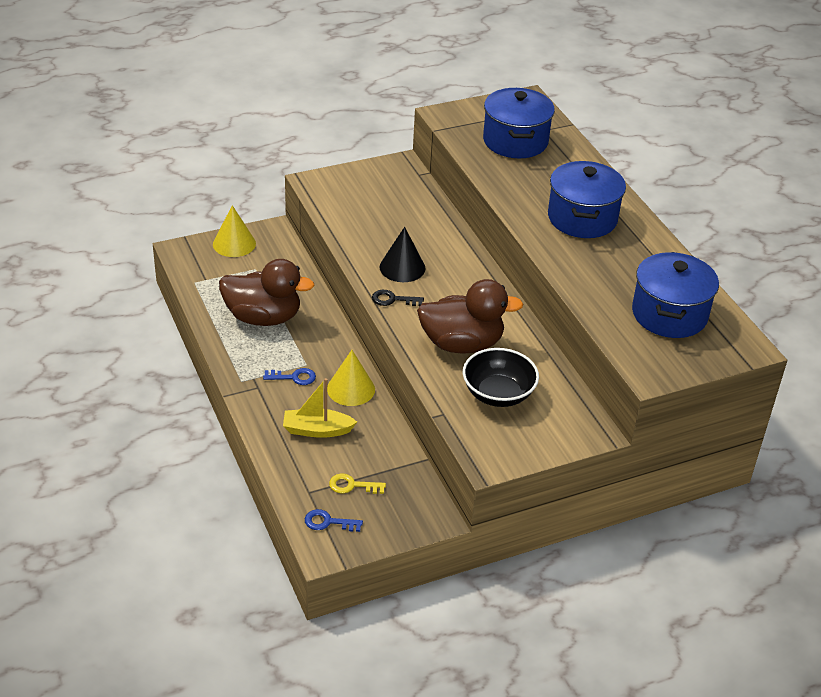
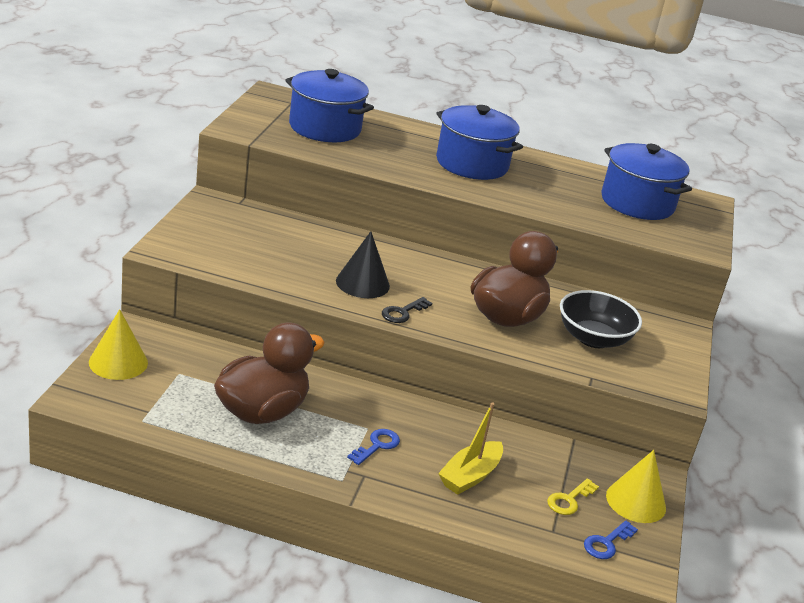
camera: 55 degrees left, 10 degrees down
yellow cone [327,350,375,406] -> yellow cone moved to [606,450,666,523]

